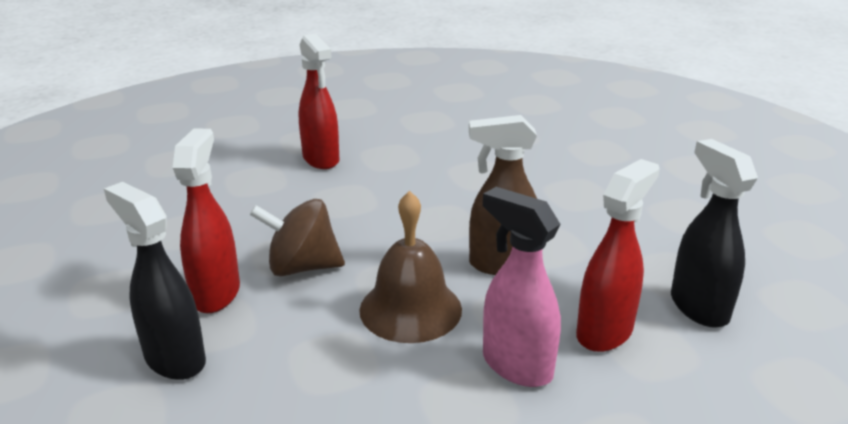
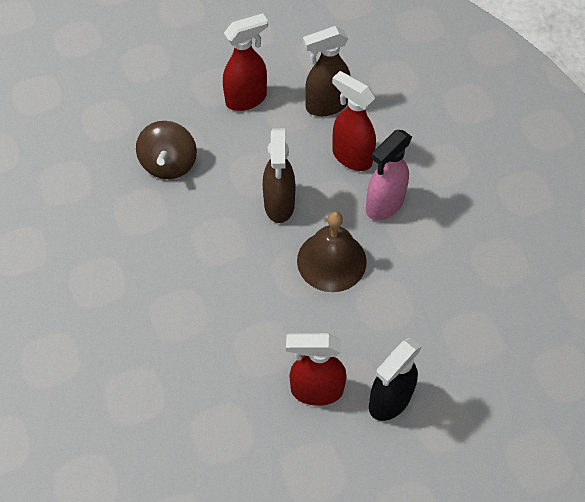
camera: 90 degrees left, 30 degrees up
brown spinning top [250,199,345,276] -> brown spinning top moved to [136,121,197,179]
red spray bottle [299,34,339,169] -> red spray bottle moved to [223,13,268,111]
black spray bottle [671,139,758,328] -> brown spray bottle [303,26,351,116]

